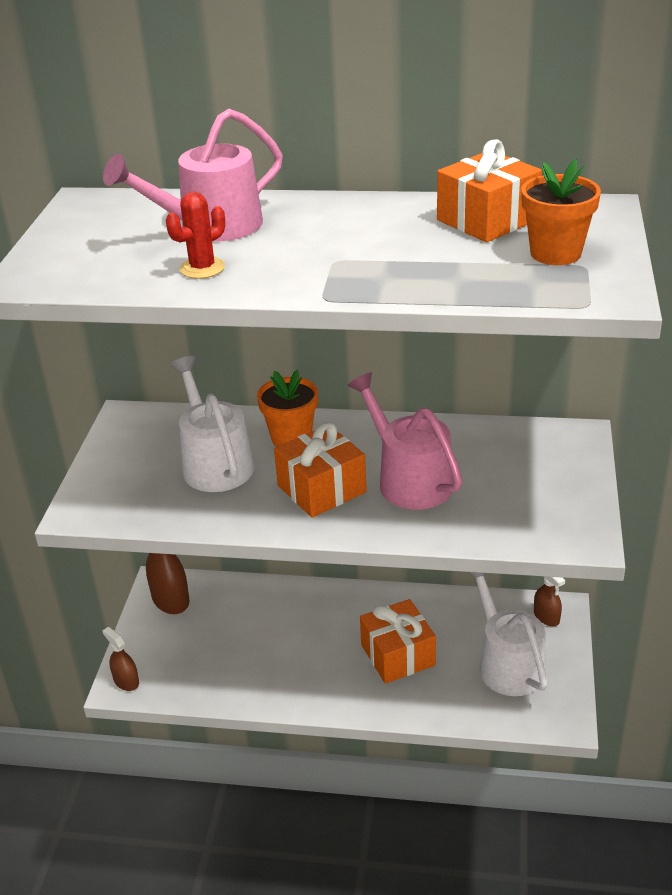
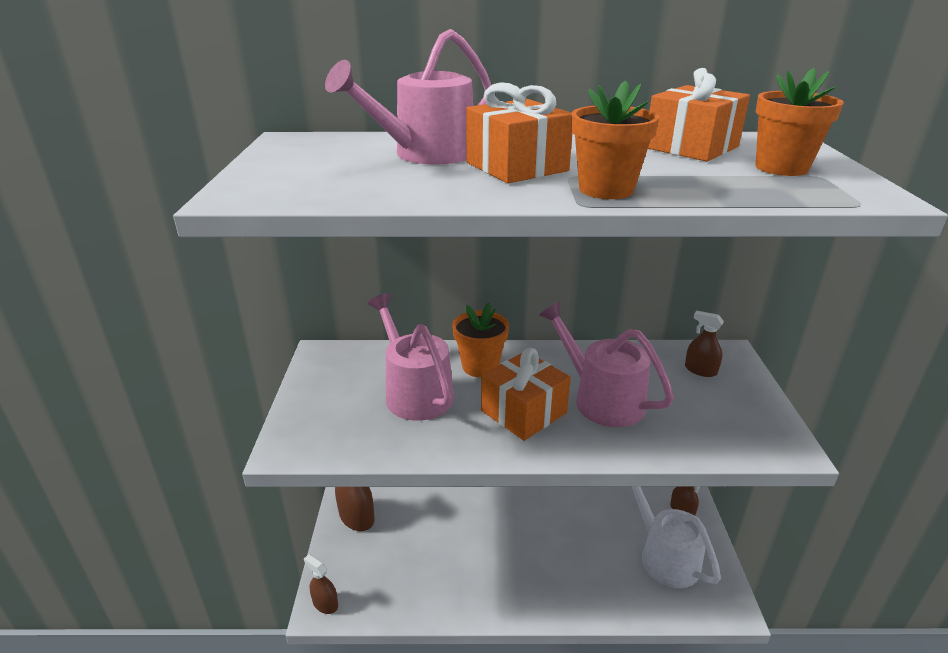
camera: 10 degrees left, 5 degrees down
red cactus [166,192,225,279] -> none
white watering can [170,356,254,492] -> pink watering can [368,293,454,421]
orange gift [360,599,436,684] -> orange gift moved to [466,82,572,183]
none -> orange flower pot [571,81,659,199]
none -> brown spray bottle [685,311,724,377]

